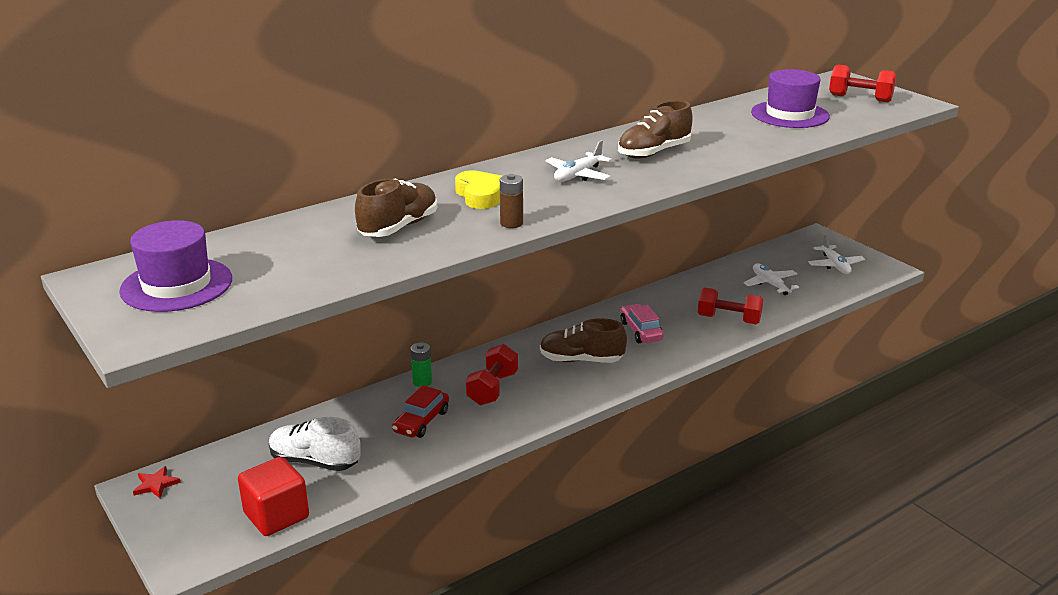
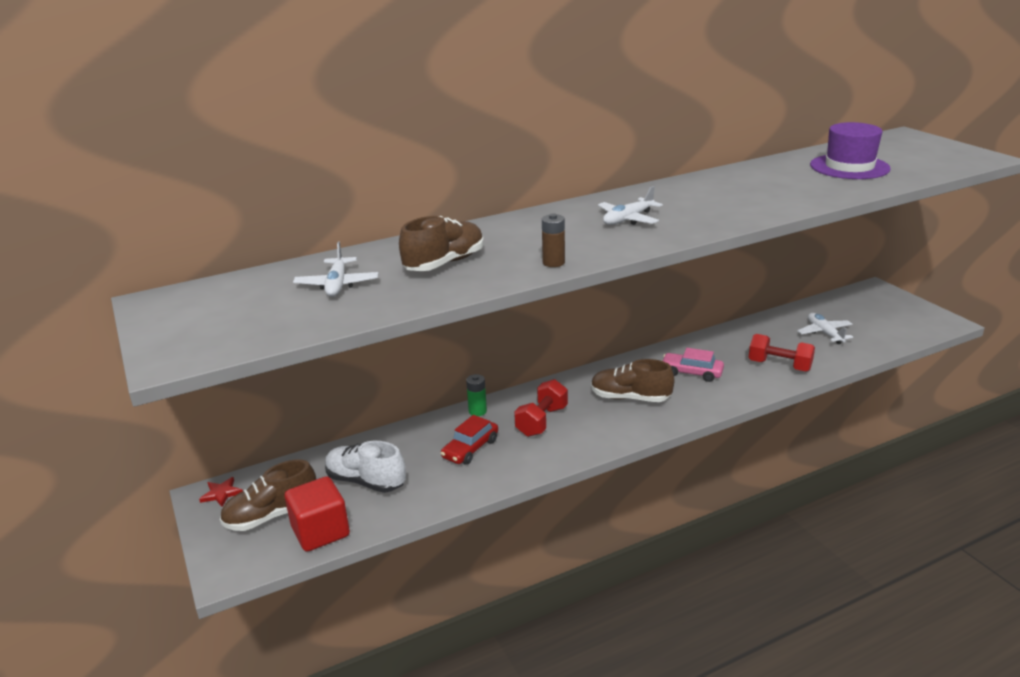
camera: 10 degrees right, 0 degrees up
purple hat [119,220,232,312] -> none
yellow heart [455,170,502,209] -> none
brown shoe [618,100,693,159] -> brown shoe moved to [220,459,316,531]
pink car [620,304,664,343] -> pink car turned 60 degrees counterclockwise [663,348,724,382]
white plane [808,235,865,274] -> white plane moved to [293,241,379,297]
red dumbbell [829,64,896,102] -> none

